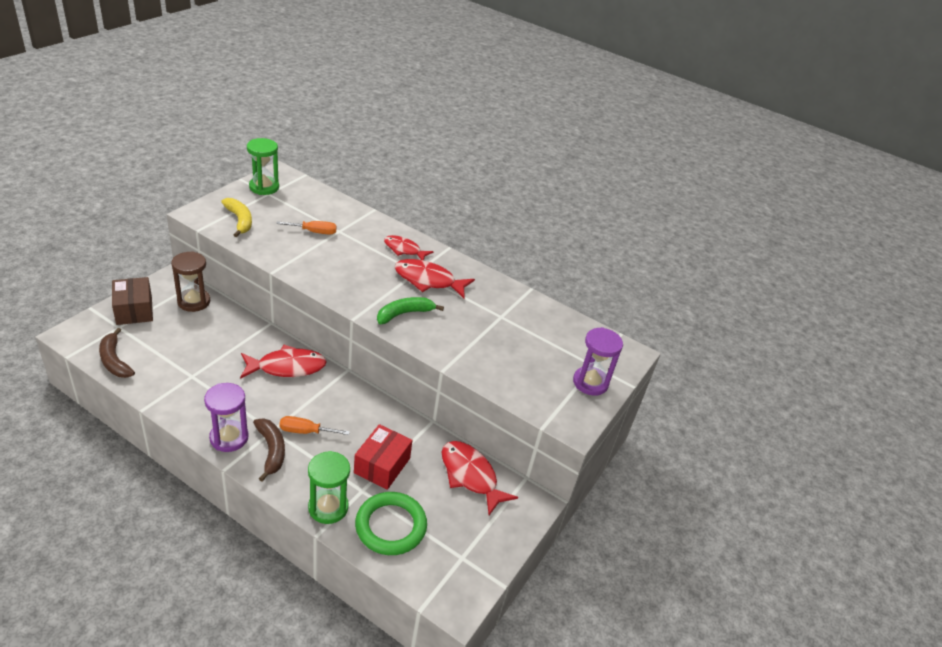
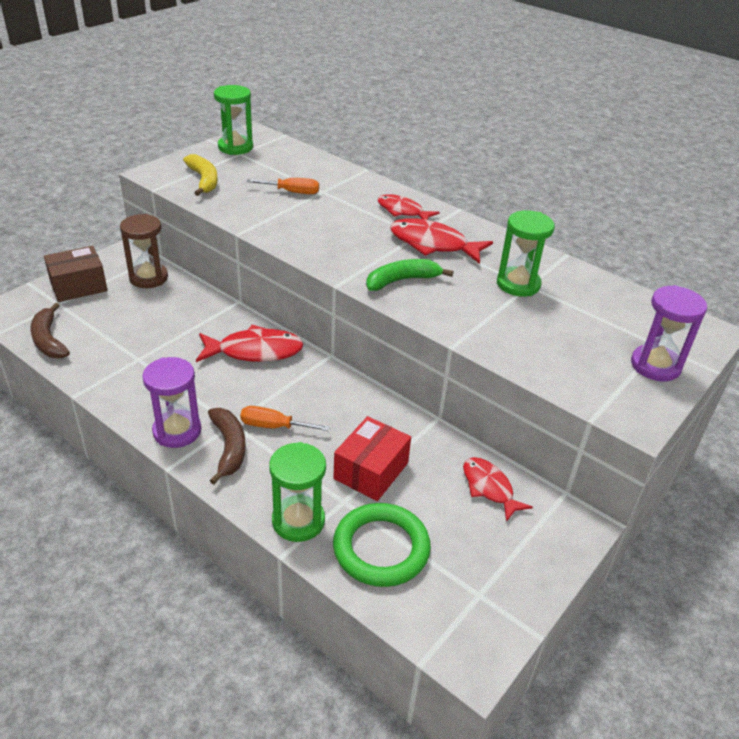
camera: 10 degrees right, 0 degrees up
brown box [112,277,153,325] -> brown box turned 75 degrees clockwise [44,246,108,302]
red fish [441,441,518,515] -> red fish [463,457,533,522], size x0.66
none -> green hourglass [497,211,555,297]

